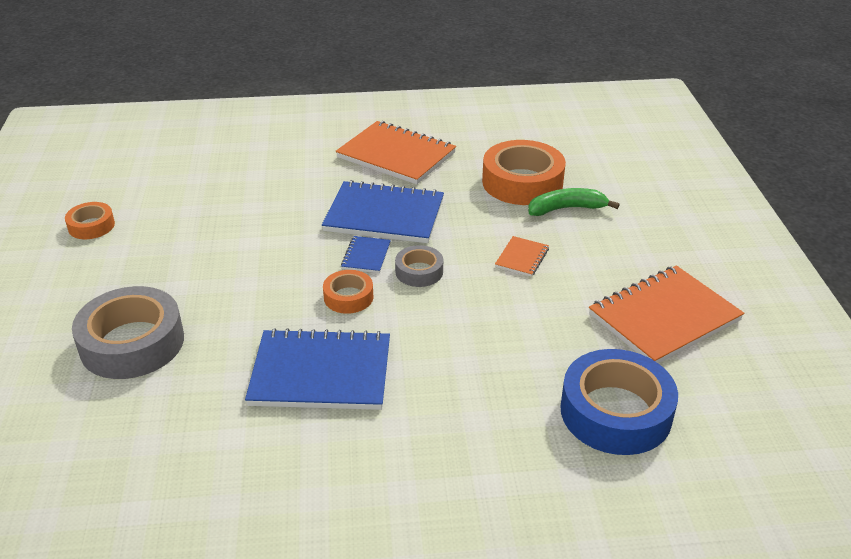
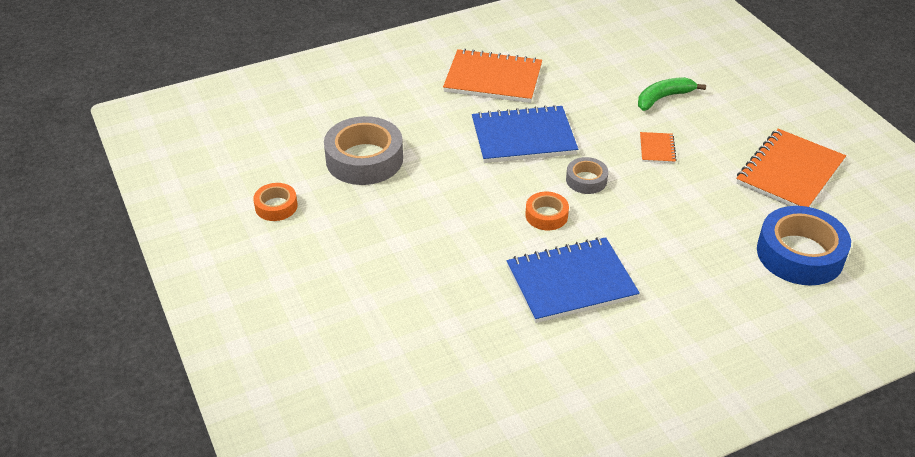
camera: 20 degrees left, 5 degrees up
grey tape [72,286,184,379] -> grey tape moved to [324,116,403,185]
blue notebook [341,236,391,273] -> none
orange tape [482,140,566,205] -> none

